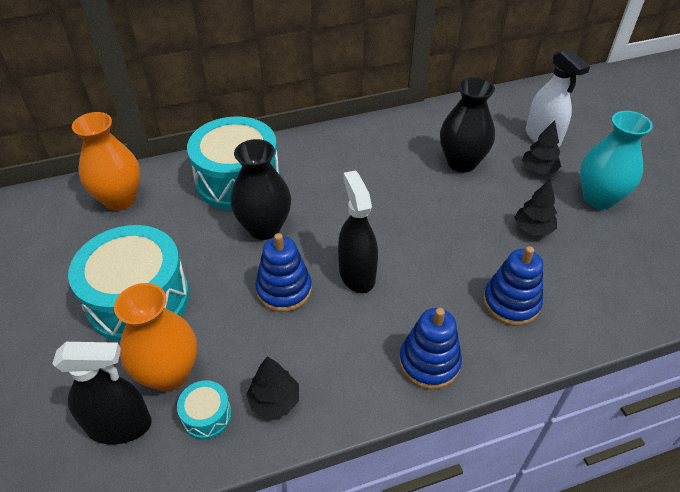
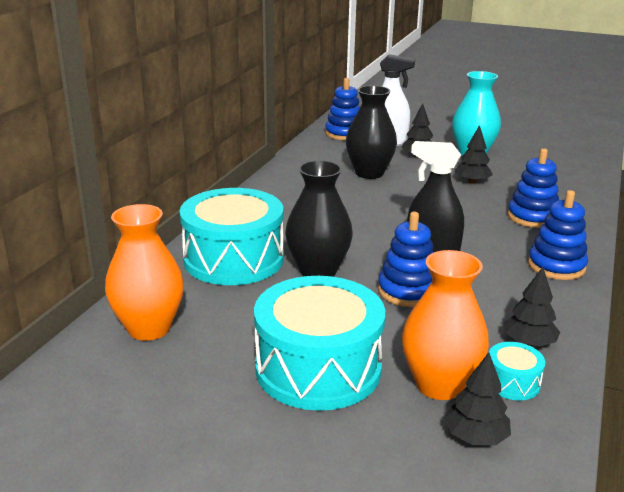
camera: 50 degrees left, 20 degrees down
black spray bottle [52,342,152,445] -> black tree [444,352,511,445]
none -> blue stacking toy [325,78,360,140]

